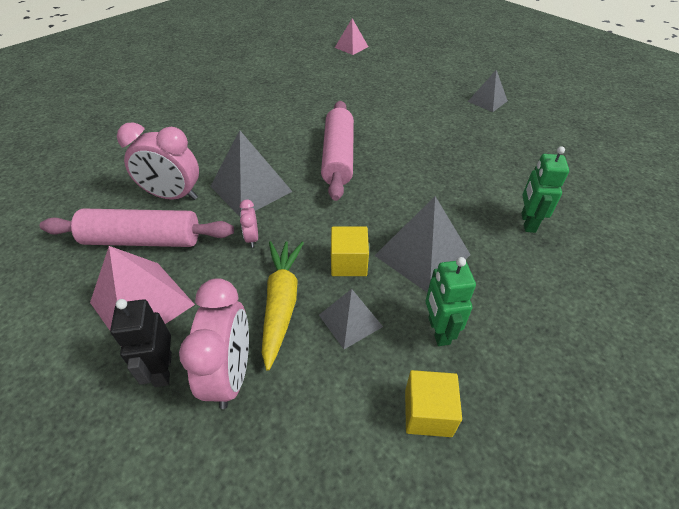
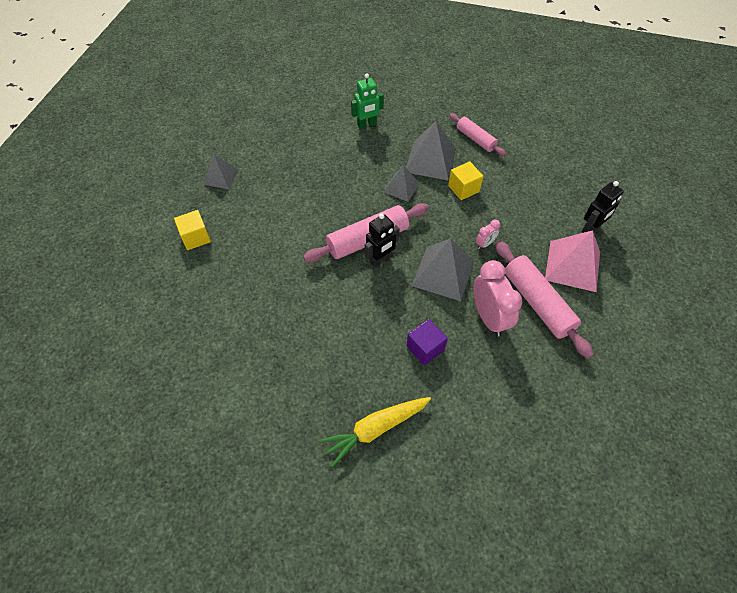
camera: 120 degrees left, 10 degrees up
pink clock [179,278,249,409] -> none
yellow carrot [262,241,304,371] -> yellow carrot moved to [318,397,431,467]
grey pyramid [319,289,383,349] -> grey pyramid moved to [384,165,420,202]
pink pyramid [335,18,368,55] -> none
yellow cube [405,370,462,437] -> yellow cube moved to [174,210,211,250]
green robot [425,257,476,346] -> pink rolling pin [449,113,506,156]
none -> black robot [365,214,400,267]
none -> purple cube [406,319,448,366]

